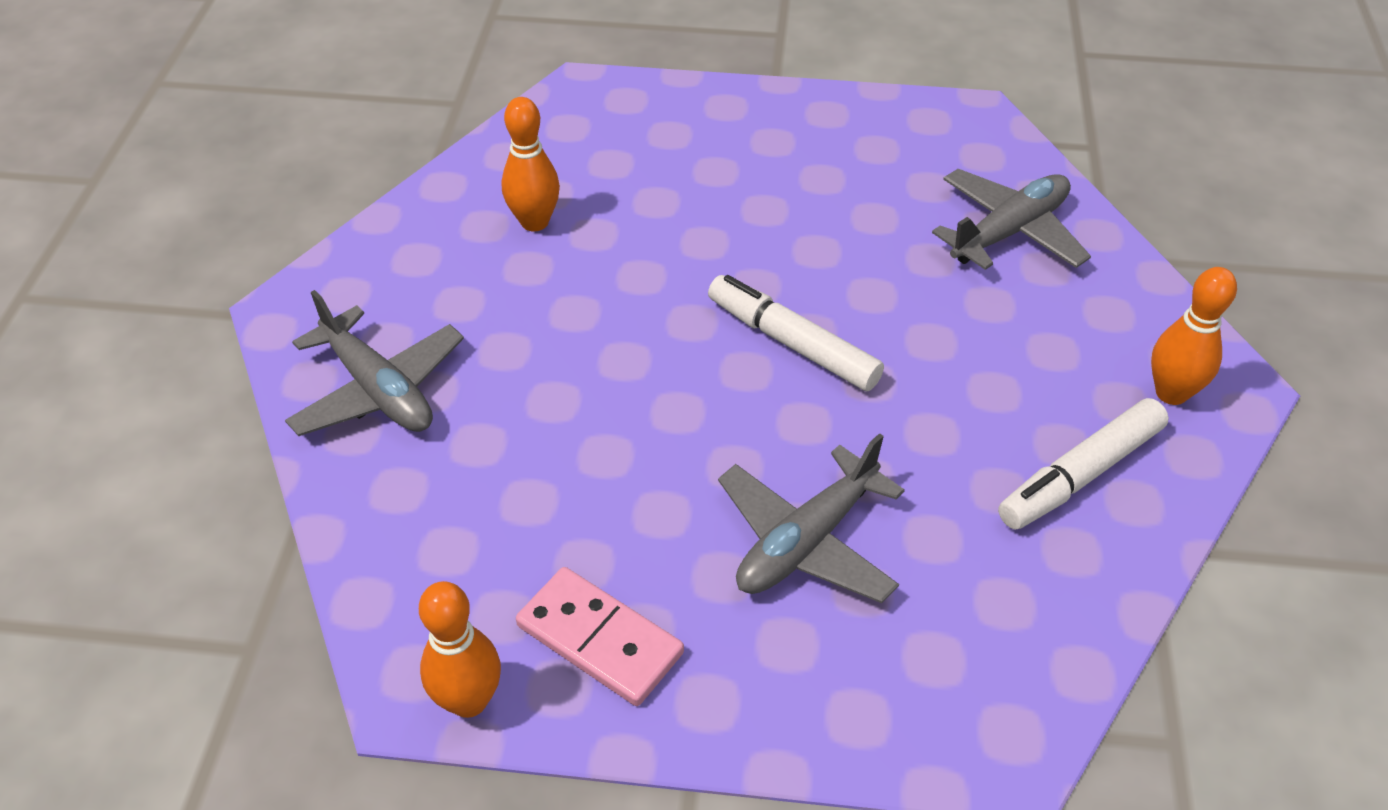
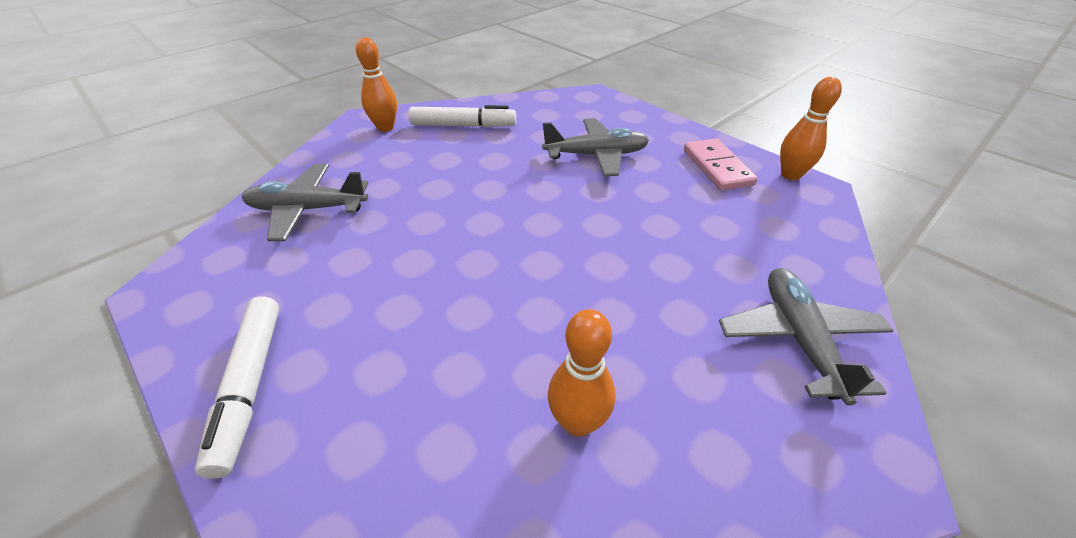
camera: 140 degrees left, 5 degrees down
white marker [708,275,884,391] -> white marker moved to [195,297,279,479]

